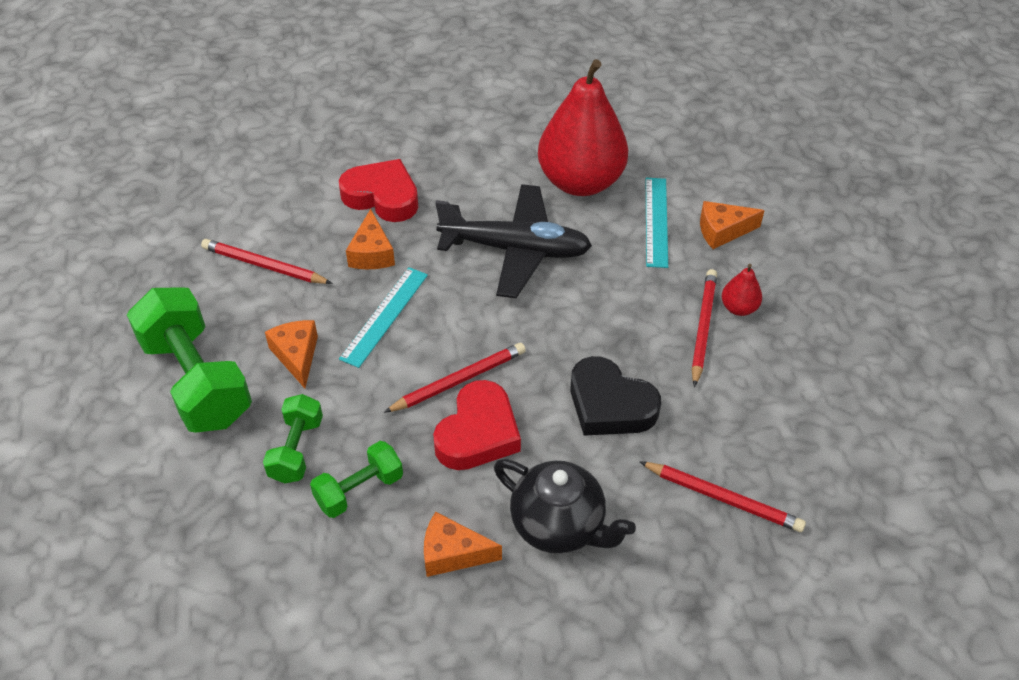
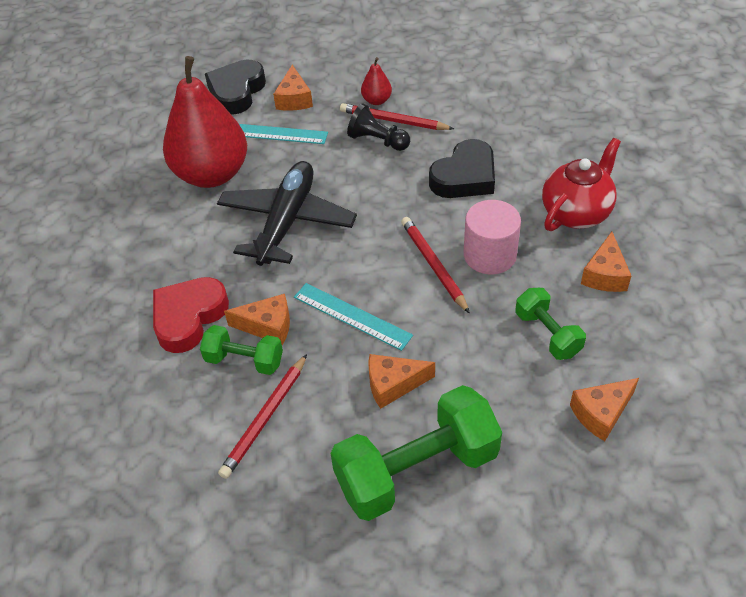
camera: 80 degrees left, 0 degrees up
green dumbbell [263,394,323,484] -> green dumbbell moved to [200,325,283,375]
red heart [433,380,521,470] -> pink cylinder [464,200,521,274]
black teapot [494,459,636,554] -> red teapot [542,138,621,231]
red pencil [639,461,806,532] -> none
none -> black heart [205,60,266,115]
none -> black pawn [347,103,410,151]
none -> orange cheese [570,378,639,441]

